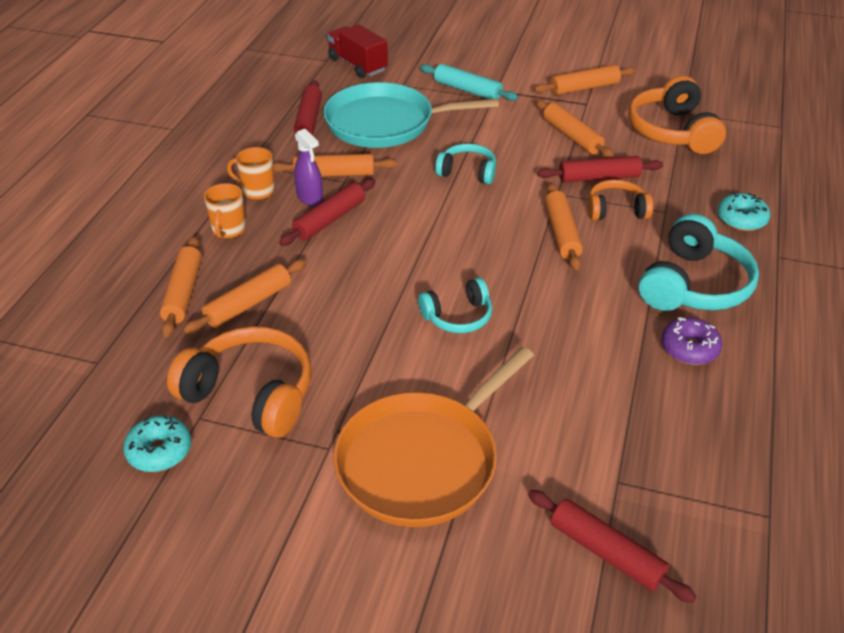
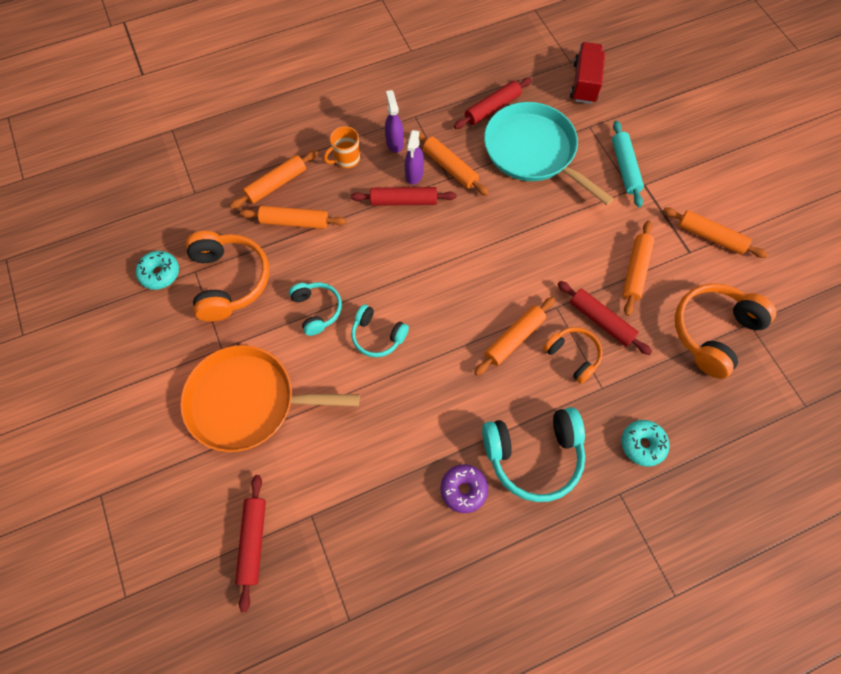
camera: 50 degrees right, 25 degrees up
orange mug [227,147,275,200] -> purple spray bottle [385,90,404,153]
turquoise headphones [435,143,496,184] -> turquoise headphones moved to [289,282,342,336]

